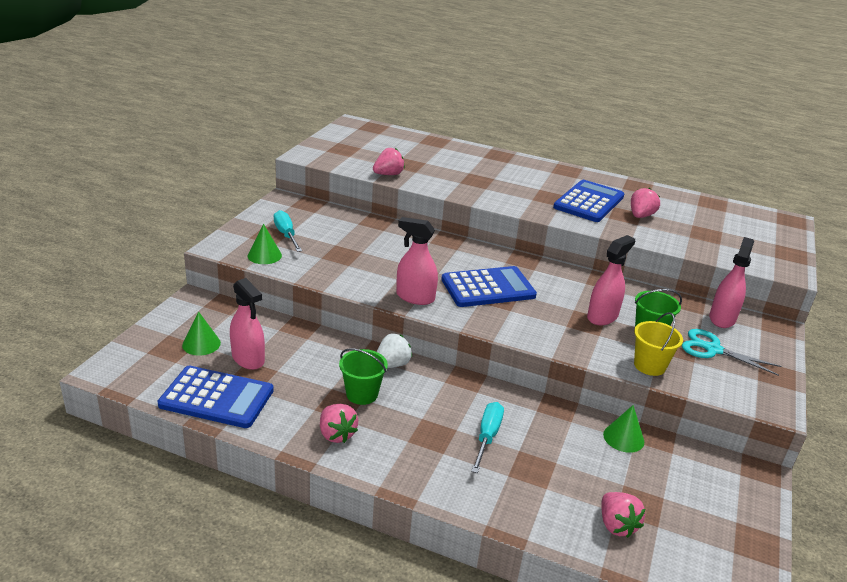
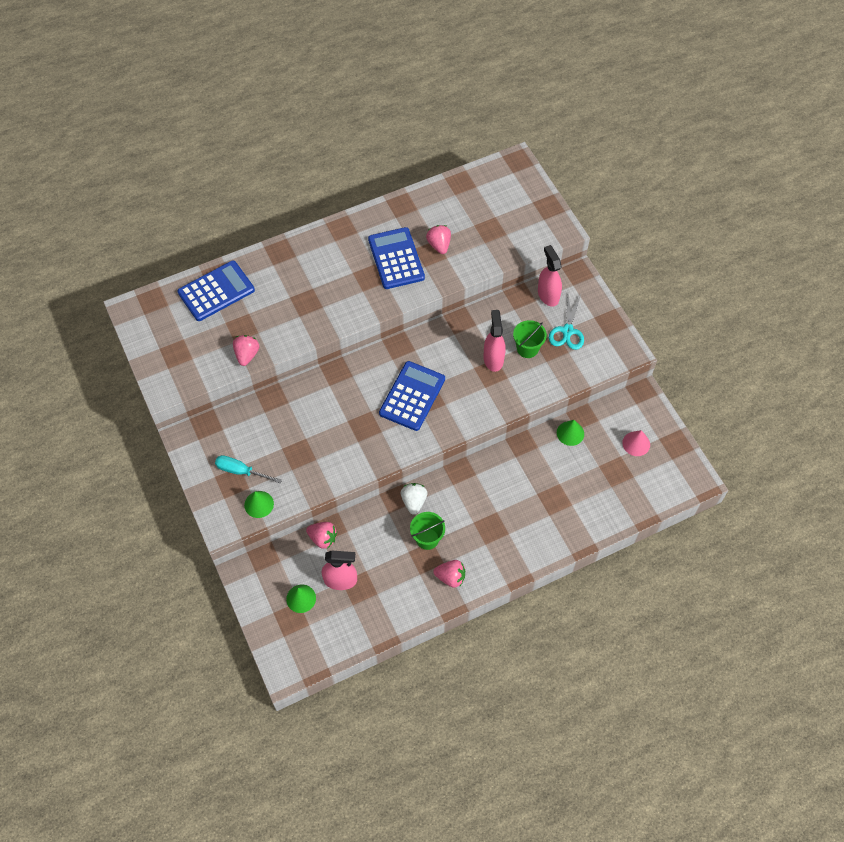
camera: 45 degrees left, 30 degrees up
blue calculator [158,366,274,428] -> blue calculator moved to [177,261,255,321]
pink spray bottle [396,217,438,305] -> none
turquoise screwdriver [471,402,504,473] -> none
pink strawberry [601,492,645,538] -> pink strawberry moved to [306,522,337,549]
yellow bucket [634,312,683,376] -> none
turquoise scissors [682,329,782,376] -> turquoise scissors turned 60 degrees counterclockwise [549,294,584,350]
none -> pink cone [622,430,650,456]

